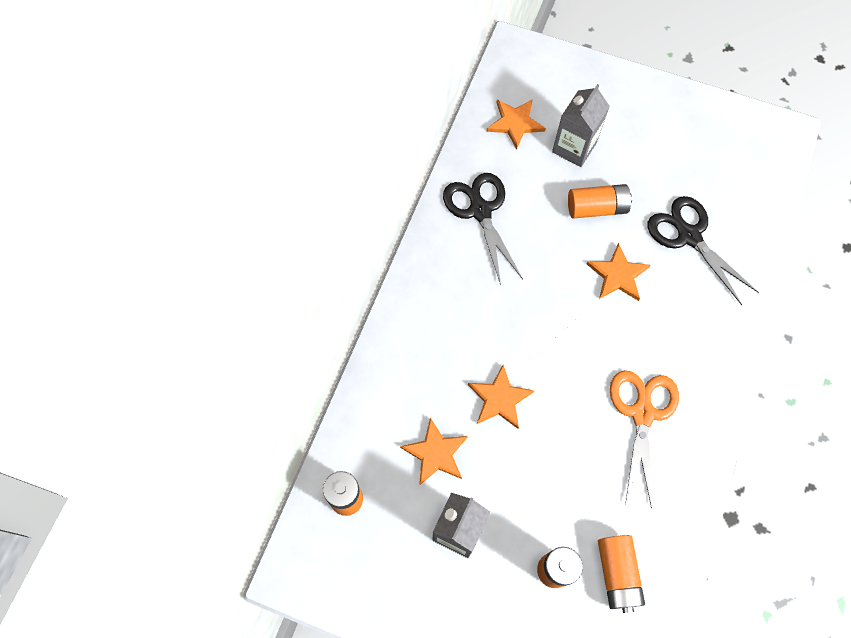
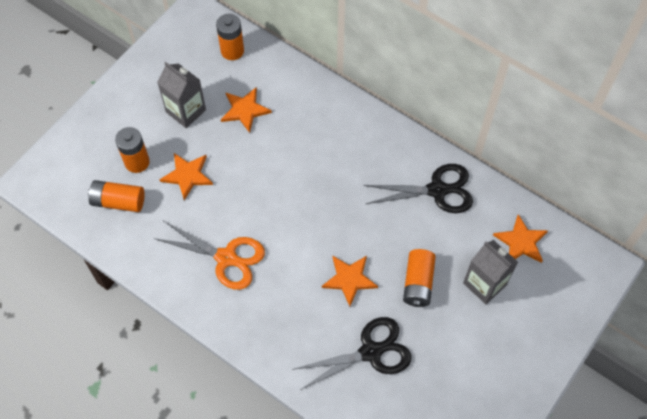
camera: 105 degrees right, 5 degrees down
orange star [468,365,534,429] -> orange star moved to [159,153,213,200]

